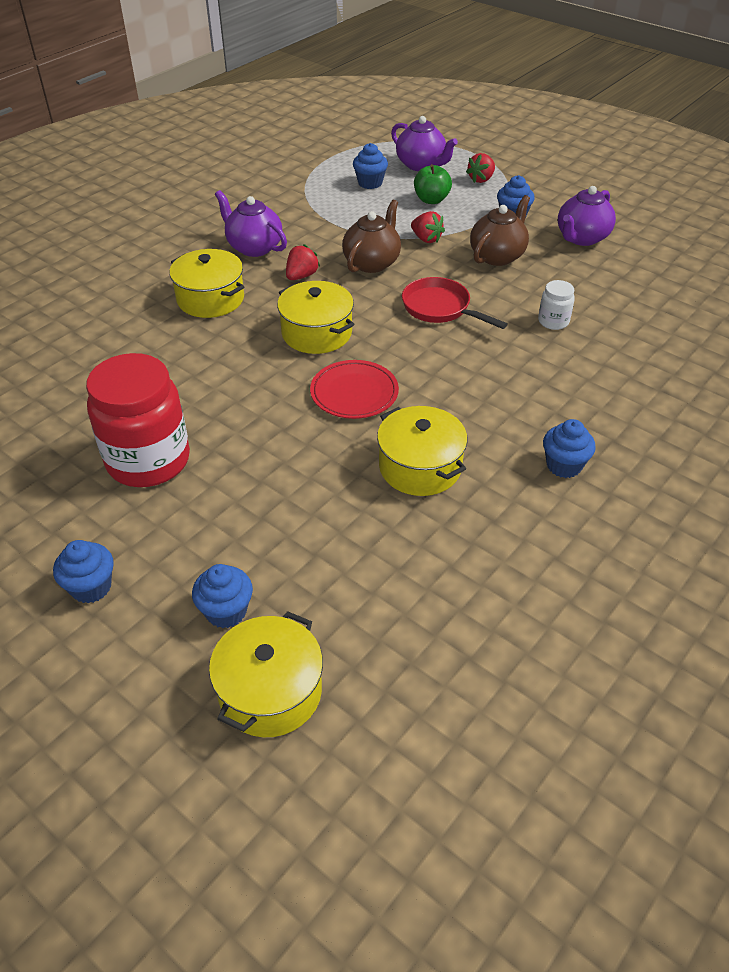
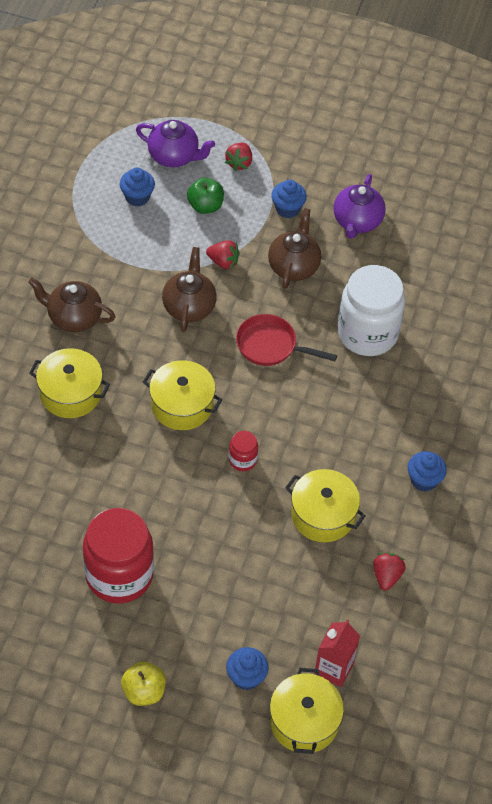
camera: 25 degrees left, 10 degrees up
blue cupcake [53,540,114,603] -> yellow apple [121,661,166,706]
purple teapot [215,190,287,257] -> brown teapot [28,278,115,332]
red strawberry [286,244,320,280] -> red strawberry moved to [373,553,406,591]
red plate [310,360,399,419] -> red jar [229,431,258,471]
white jar [538,280,575,330] -> white jar [338,265,405,356], size x2.27
none -> red carton [314,619,360,687]

